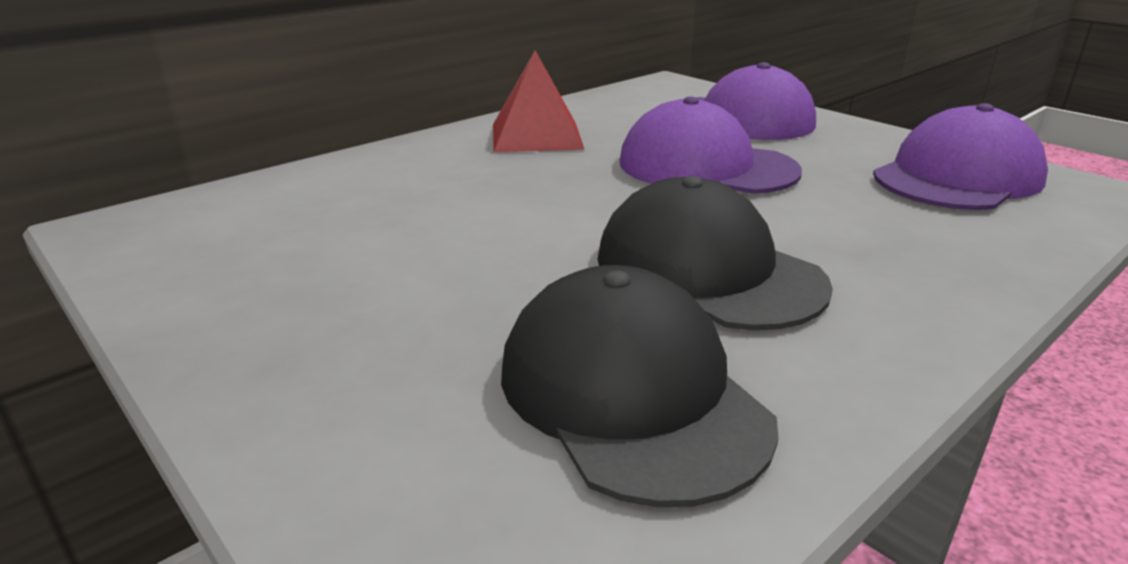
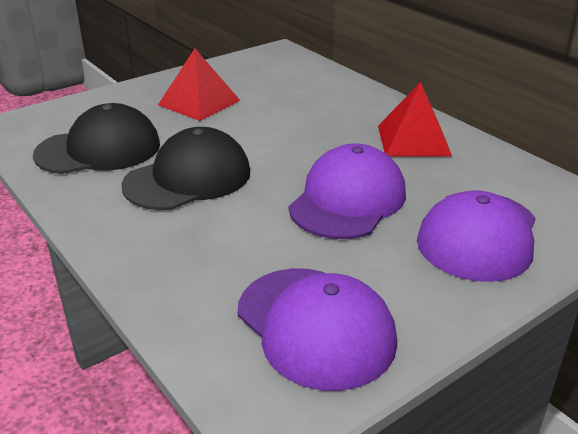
camera: 95 degrees right, 5 degrees up
none -> red pyramid [158,49,240,121]

